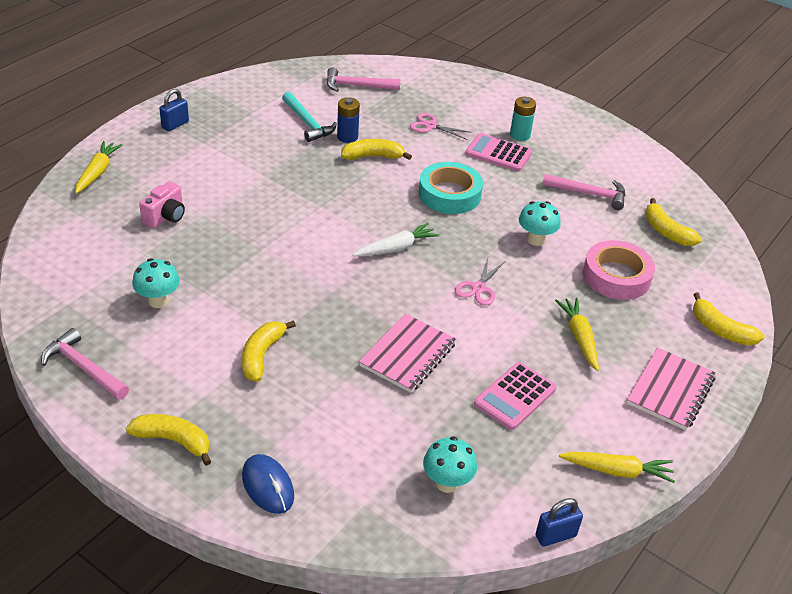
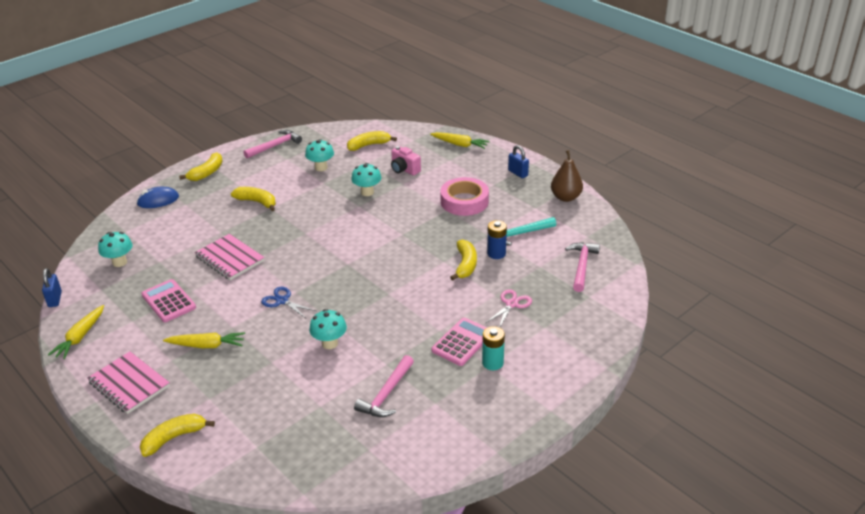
camera: 105 degrees right, 5 degrees down
white carrot [353,223,440,256] -> none
turquoise tape [419,162,483,214] -> none
pink scissors [455,258,505,305] -> blue scissors [261,287,316,318]
pink tape [583,240,655,300] -> pink tape moved to [440,177,489,216]
yellow banana [645,198,702,246] -> yellow banana moved to [347,131,397,151]
none -> turquoise mushroom [351,163,381,196]
none -> brown pear [551,150,583,202]

